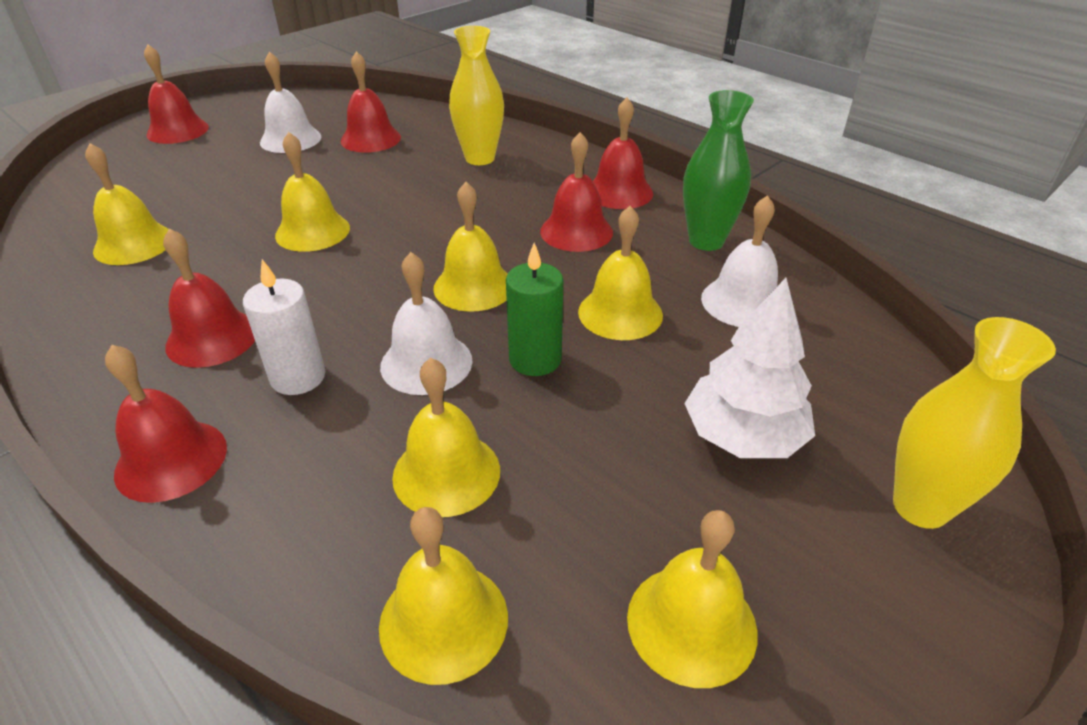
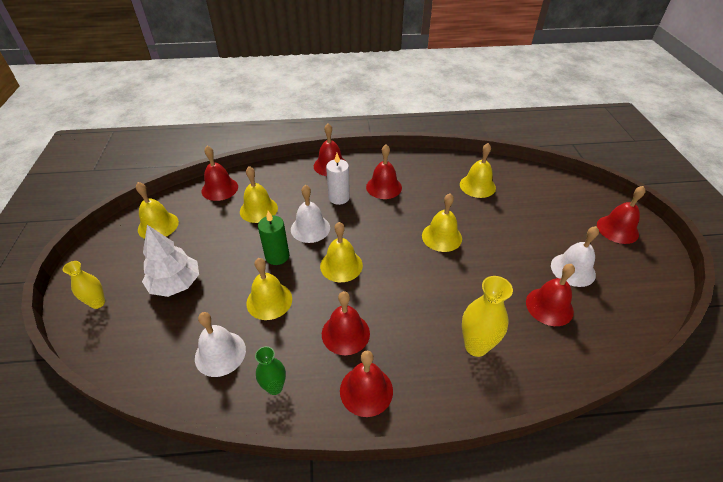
camera: 130 degrees right, 5 degrees up
yellow bell [379,507,508,685] -> red bell [202,146,238,201]
green vase [683,90,754,251] -> green vase [255,346,286,395], size x0.63
yellow vase [893,317,1056,529] -> yellow vase [63,261,105,309], size x0.63

